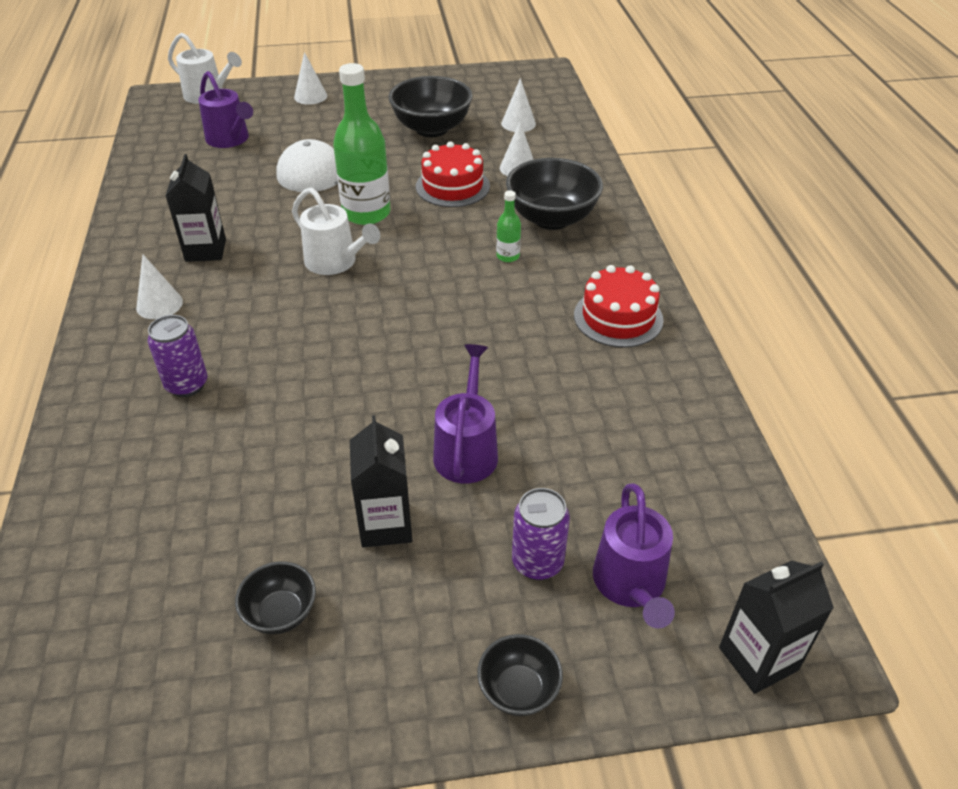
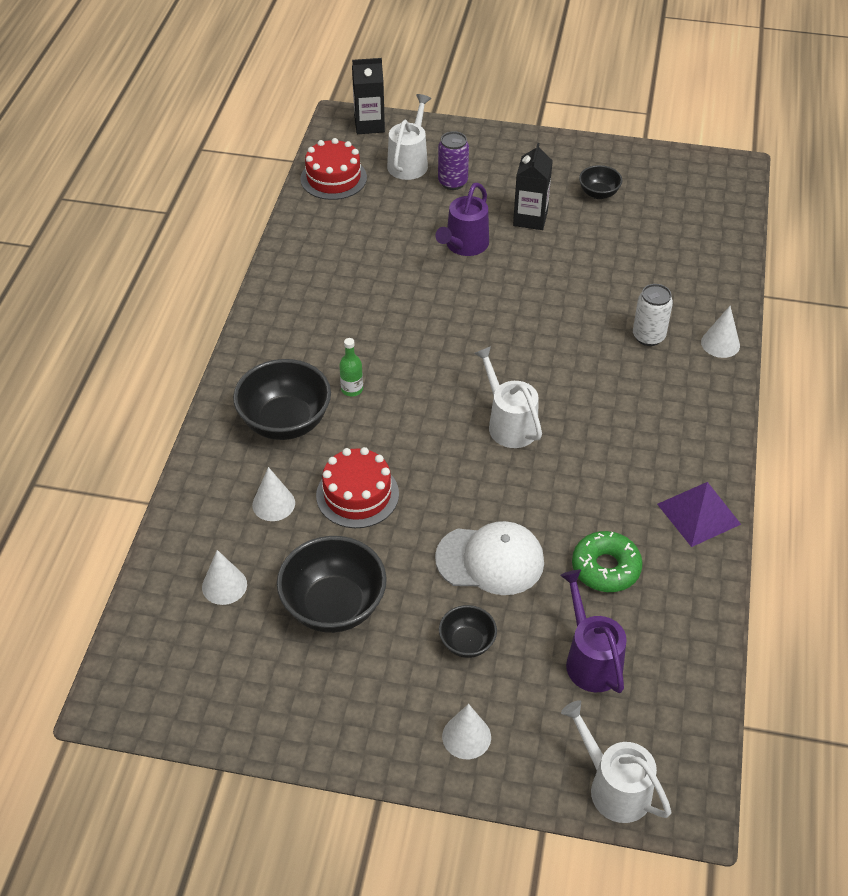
camera: 160 degrees left, 5 degrees up
white cone [136,255,183,319] -> white cone moved to [701,306,740,358]
purple can [148,315,207,397] -> white can [633,284,673,346]
black carton [166,154,226,262] -> none
green bottle [333,63,390,225] -> none
black bowl [477,634,563,716] -> black bowl moved to [439,605,497,658]
red cake [574,265,663,348] -> red cake moved to [300,138,367,200]
purple watering can [593,483,675,629] -> white watering can [387,94,431,180]
none -> green donut [572,531,643,592]
none -> purple pyramid [657,482,741,547]

